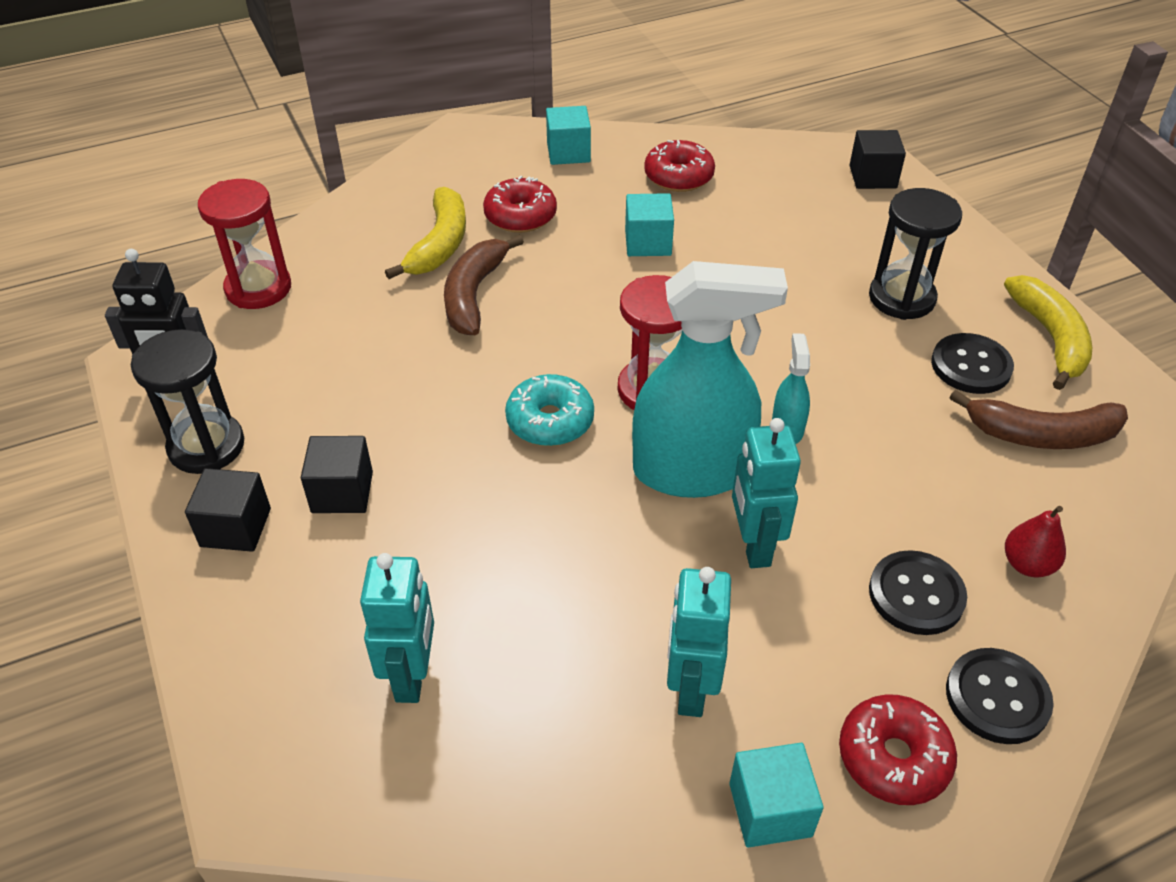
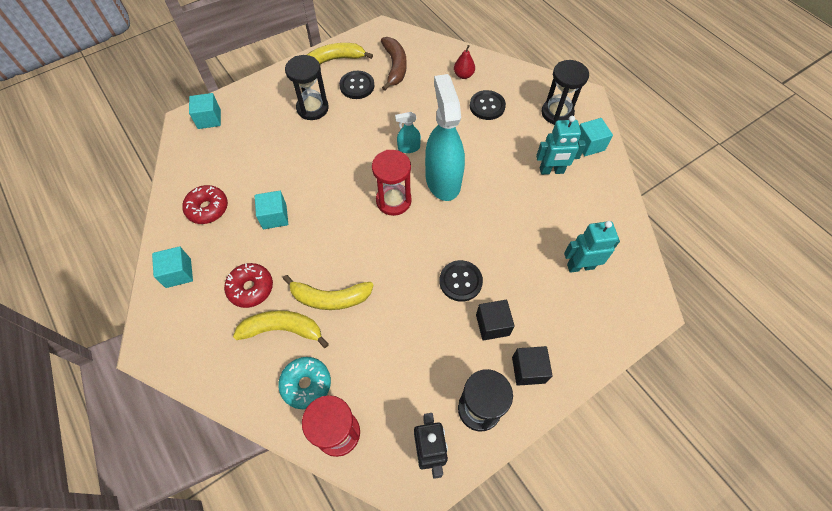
camera: 100 degrees left, 15 degrees up
brown banana [444,235,524,335] -> yellow banana [283,275,374,310]
turquoise donut [505,374,594,446] -> turquoise donut moved to [278,357,331,409]
turquoise robot [732,418,801,568] -> none
red donut [839,694,957,805] -> black hourglass [541,60,589,125]
black cube [850,130,906,189] -> turquoise cube [189,93,221,129]
black button [946,648,1054,744] -> black button moved to [439,260,483,302]

